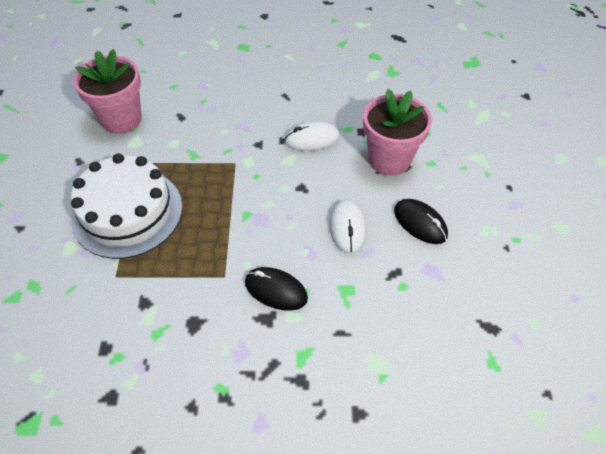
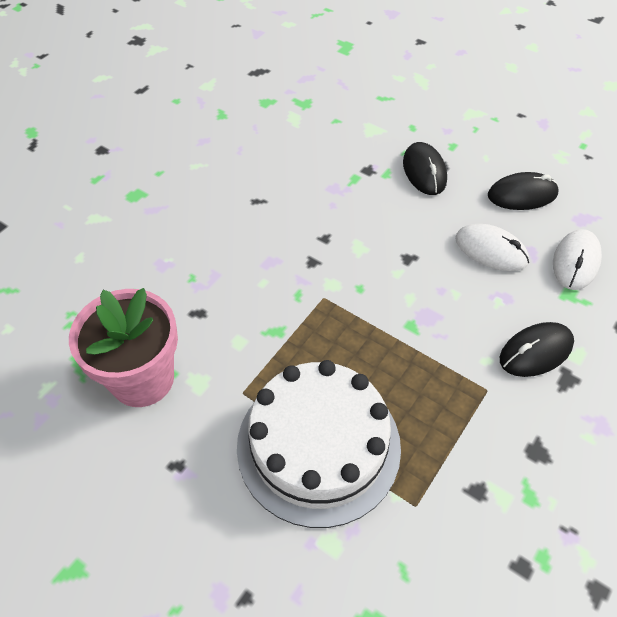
camera: 55 degrees left, 0 degrees up
white mouse [284,121,340,151] -> white mouse moved to [553,229,602,290]
pink flower pot [363,89,432,176] -> black mouse [403,142,447,195]

